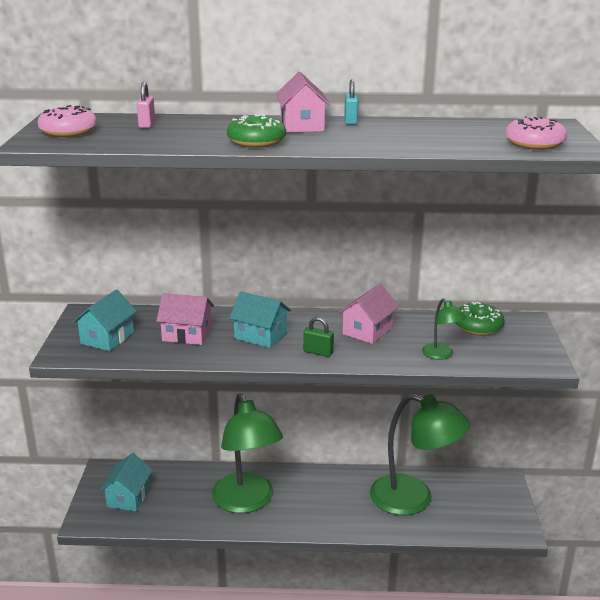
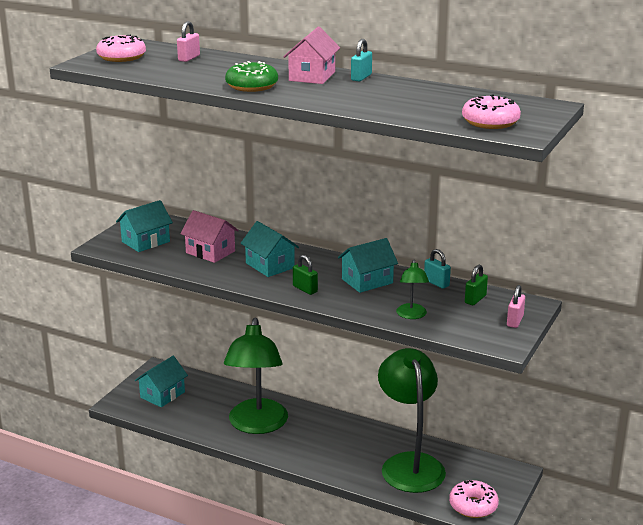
camera: 25 degrees right, 0 degrees up
pink house [338,284,399,344] -> turquoise house [338,238,398,293]
green lamp [370,394,470,515] -> green lamp turned 150 degrees counterclockwise [378,348,446,493]
green donut [455,302,505,336] -> green padlock [465,265,488,305]
none -> turquoise padlock [424,249,451,288]
none -> pink donut [449,480,499,518]
none -> pink padlock [507,285,525,328]

